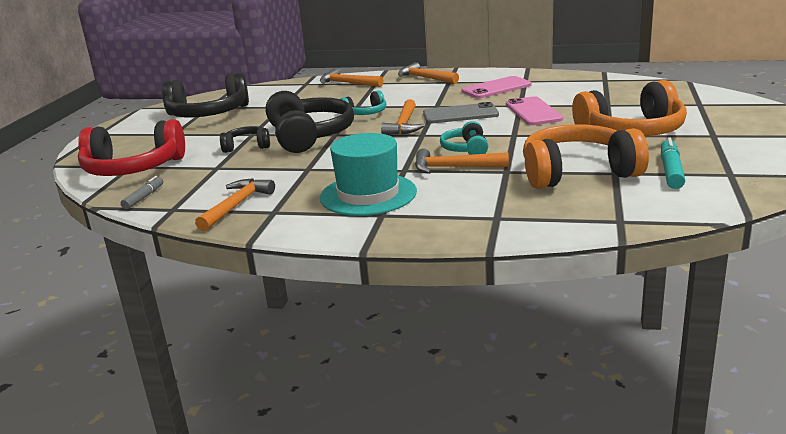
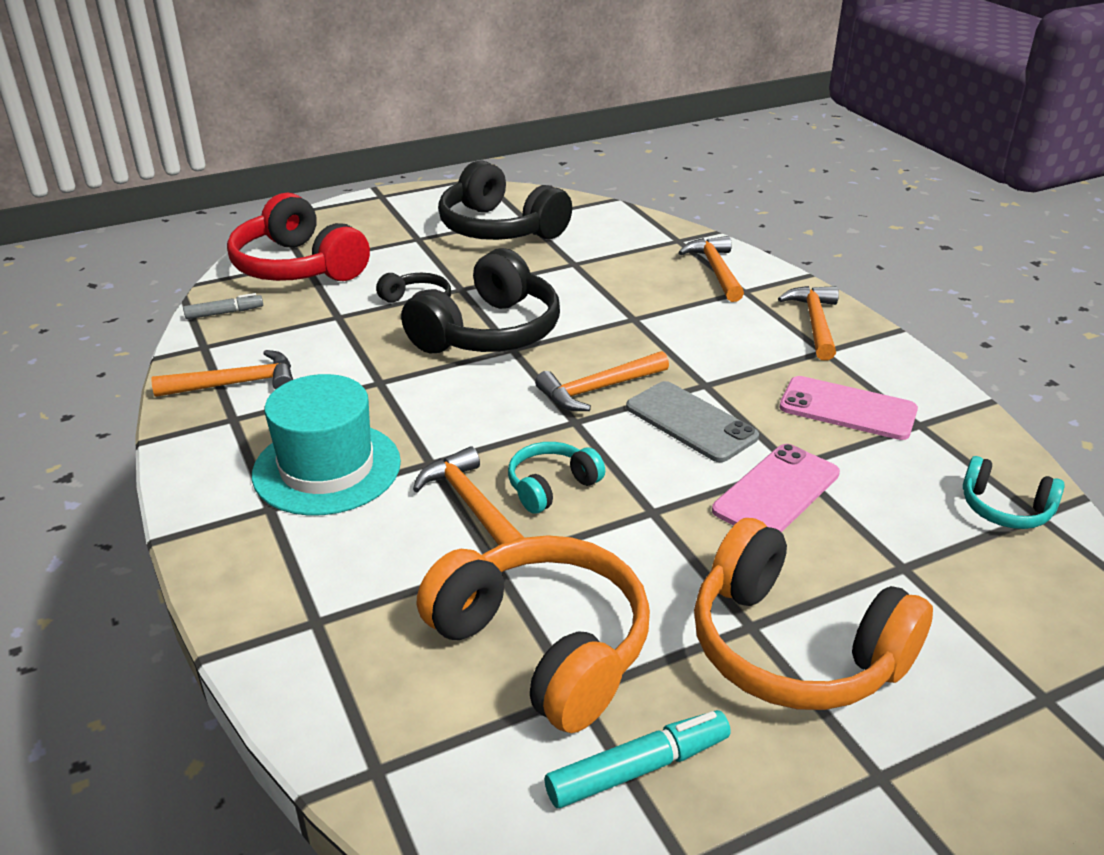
camera: 50 degrees right, 10 degrees up
turquoise headphones [341,90,386,115] -> turquoise headphones moved to [962,456,1065,529]

